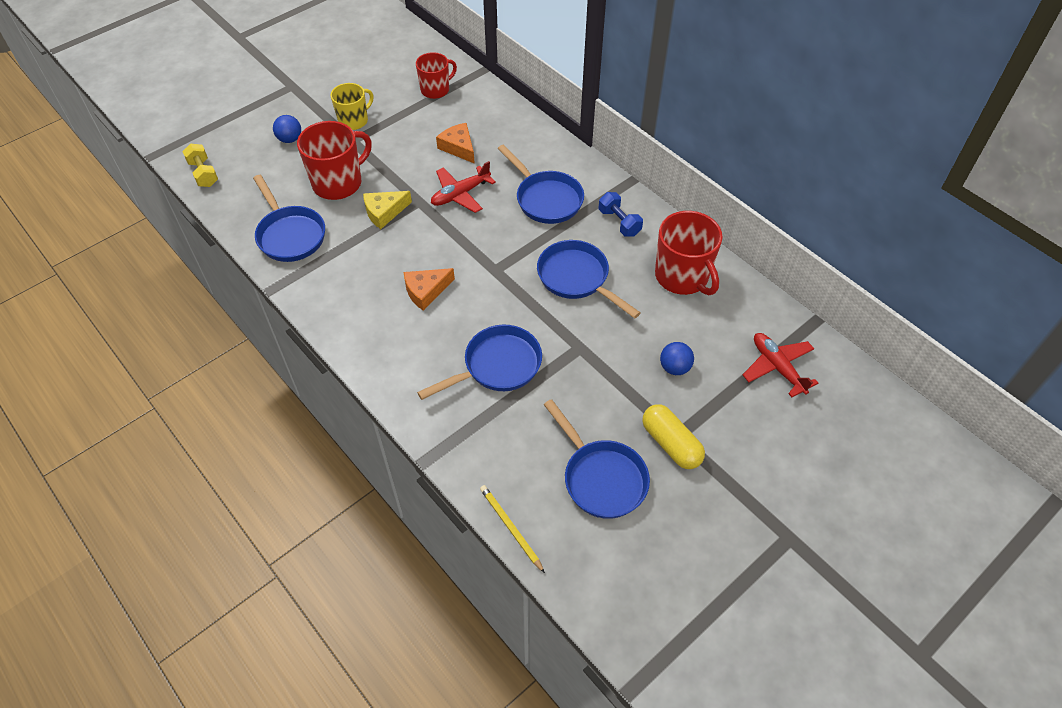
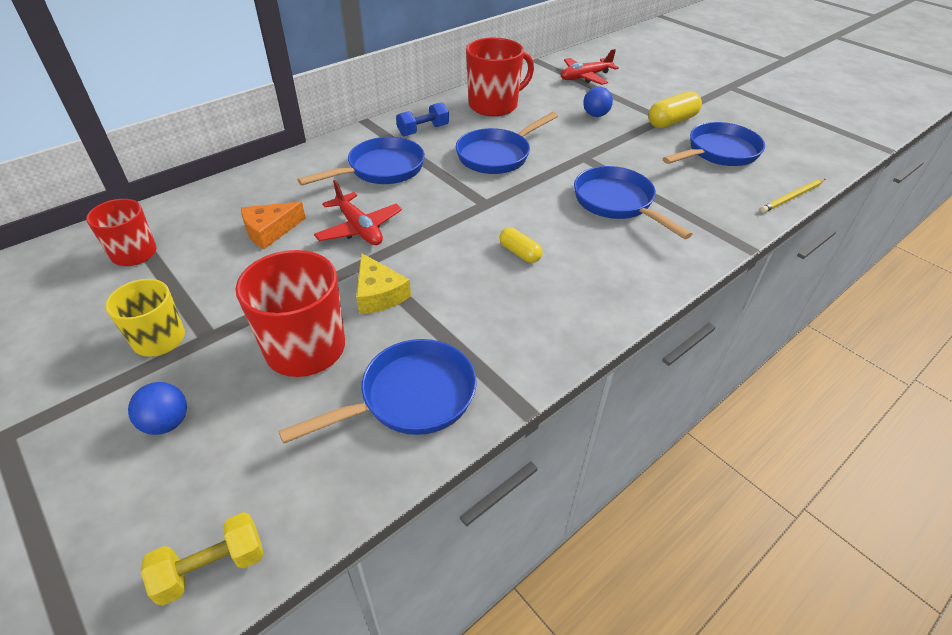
camera: 90 degrees left, 10 degrees down
orange cheese [404,268,455,311] -> yellow capsule [500,228,542,263]

